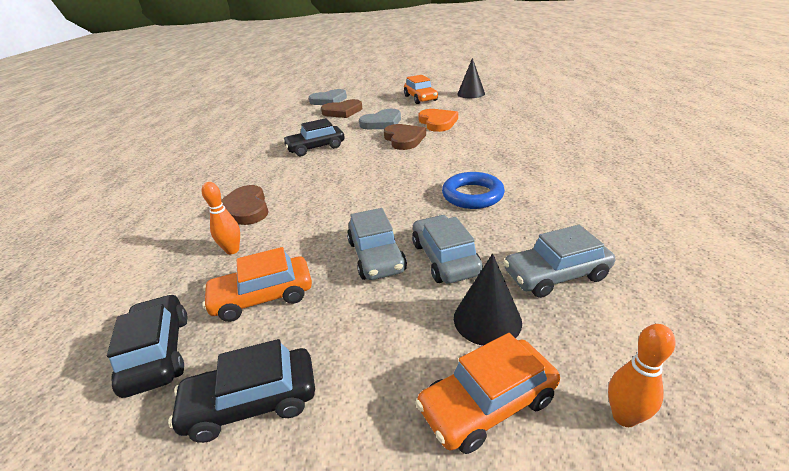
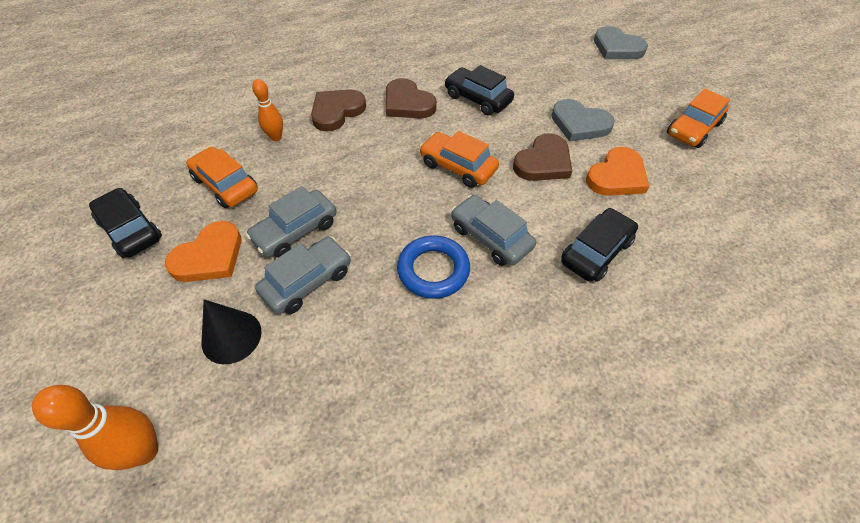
camera: 60 degrees right, 20 degrees up
black car [107,294,188,398] -> black car moved to [561,208,638,282]
brown heart [321,99,362,118] -> brown heart moved to [386,78,437,118]
orange car [415,333,560,454] -> orange car moved to [419,131,499,188]
black cone [457,58,485,98] -> none
grey car [503,225,615,298] -> grey car moved to [451,195,536,266]
orange bowling pin [608,324,676,427] -> orange bowling pin [32,385,159,470], size x1.55
none -> orange heart [165,221,242,282]

